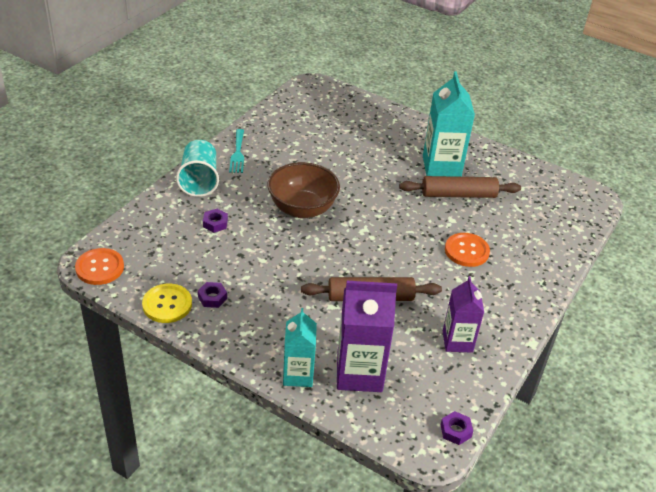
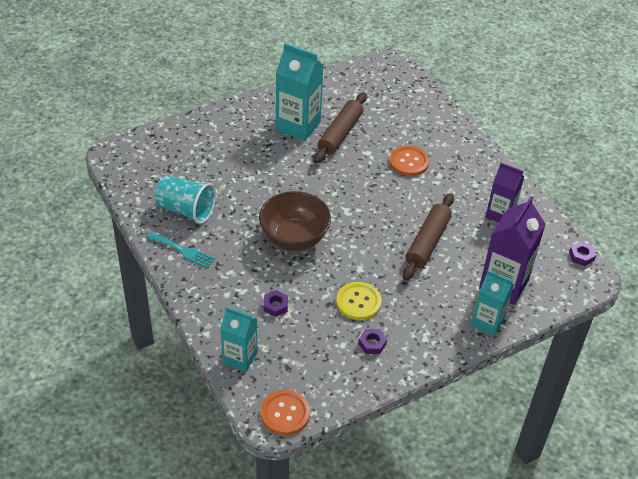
camera: 60 degrees left, 5 degrees up
yellow button [142,284,192,323] -> yellow button moved to [336,282,382,320]
turquoise cup [176,140,219,197] -> turquoise cup moved to [155,175,216,224]
none -> turquoise carton [220,307,257,372]

